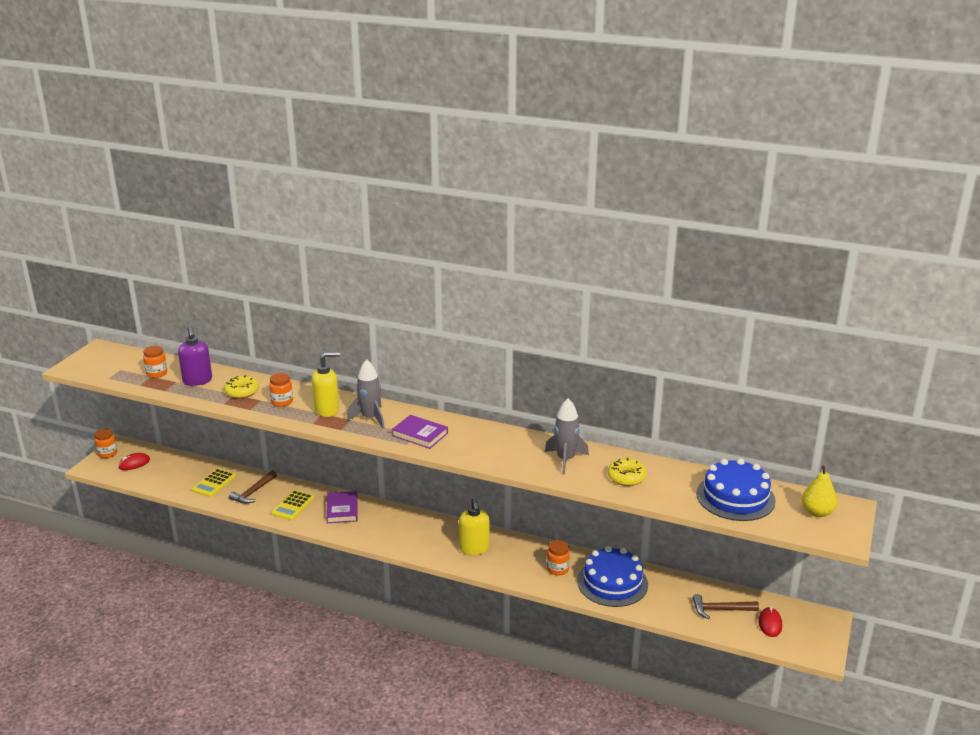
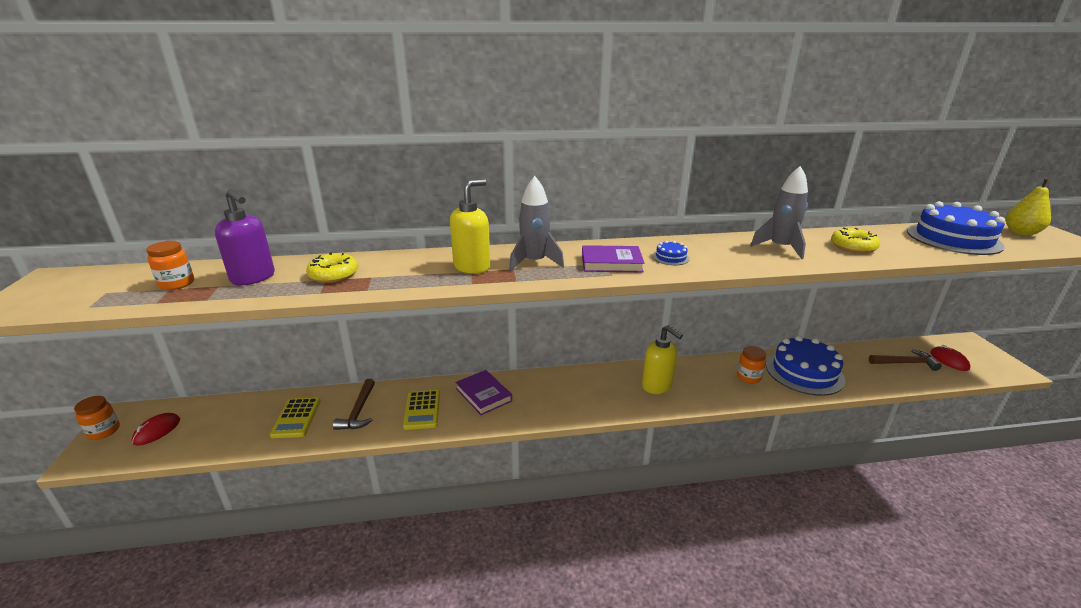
camera: 30 degrees left, 0 degrees up
orange jar [269,373,293,407] -> none
brown hammer [693,594,759,619] -> brown hammer turned 150 degrees counterclockwise [869,349,941,371]
none -> blue cake [652,240,690,265]

